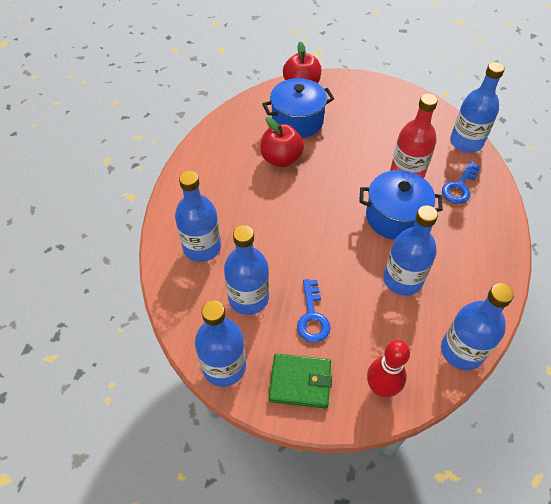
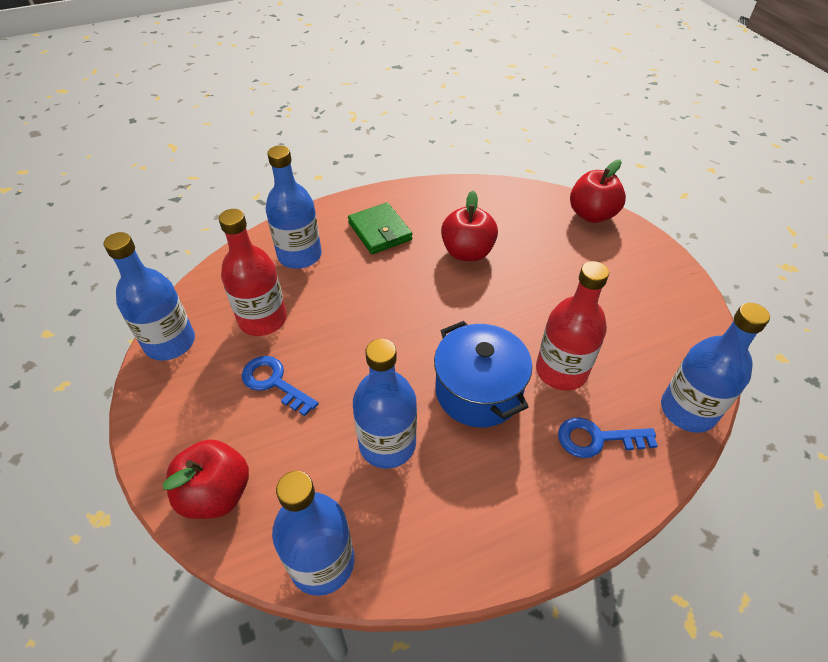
camera: 55 degrees right, 5 degrees down
blue bottle [224,225,269,315] -> red bottle [219,209,287,336]
blue pot [262,78,334,138] -> none
green wallet [269,353,332,408] -> green wallet moved to [348,202,413,254]
blue key [297,279,331,343] -> blue key turned 75 degrees clockwise [242,356,319,416]
red bowling pin [367,340,410,397] -> red apple [163,439,249,519]

